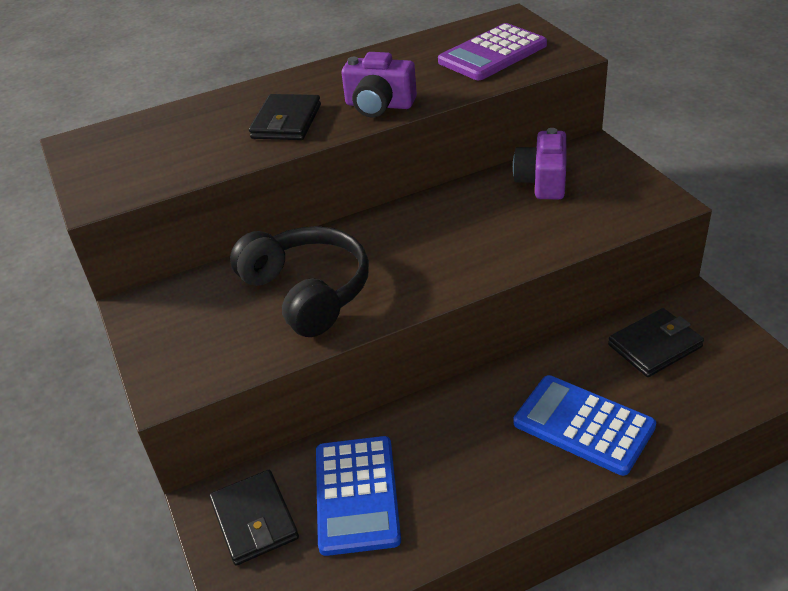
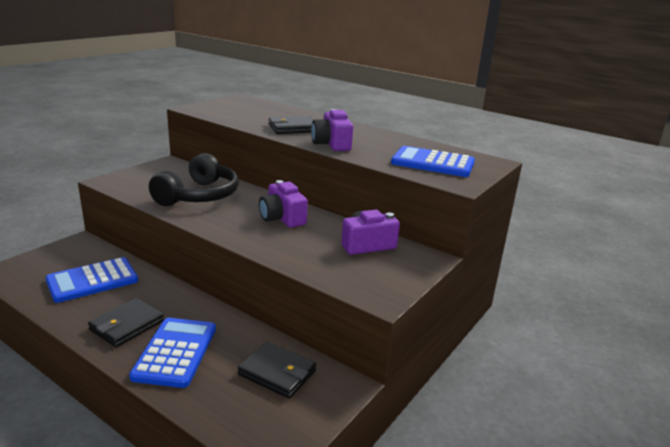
camera: 55 degrees right, 15 degrees down
black wallet [209,470,299,566] -> black wallet moved to [88,298,164,347]
purple calculator [438,23,547,80] -> blue calculator [391,146,475,177]
none -> purple camera [259,180,308,228]

